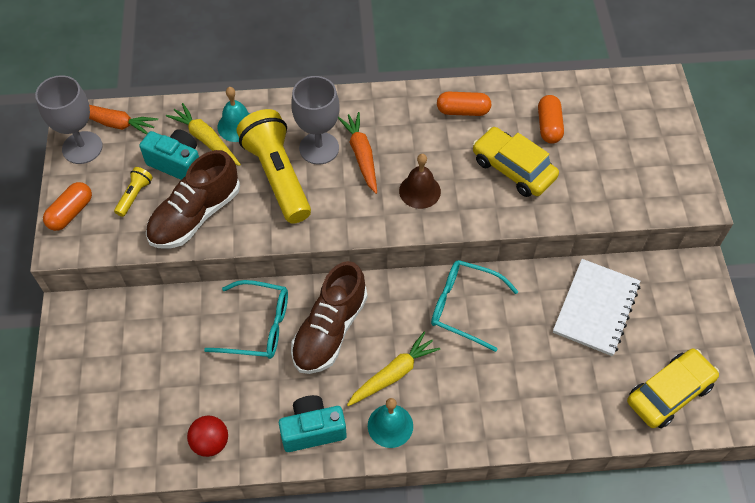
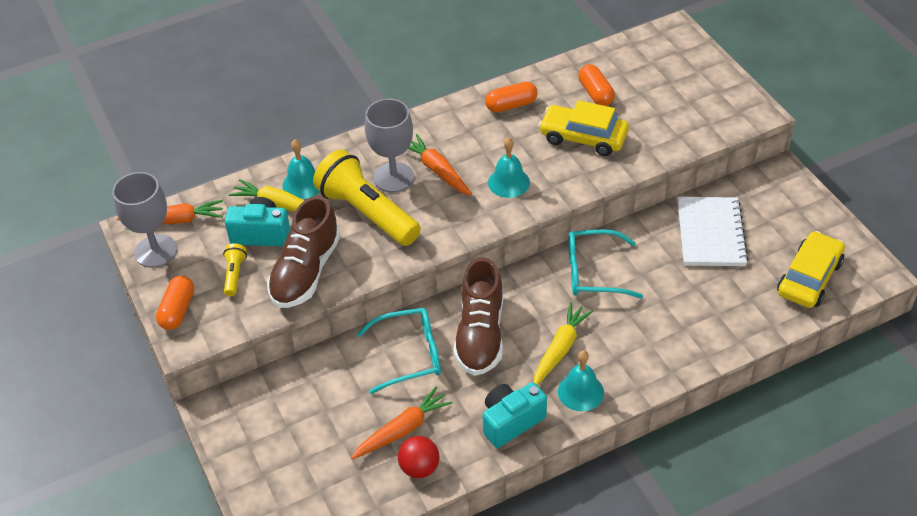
camera: 20 degrees left, 10 degrees down
brown bell [399,154,441,209] -> turquoise bell [488,137,530,198]
none -> orange carrot [351,386,452,459]

